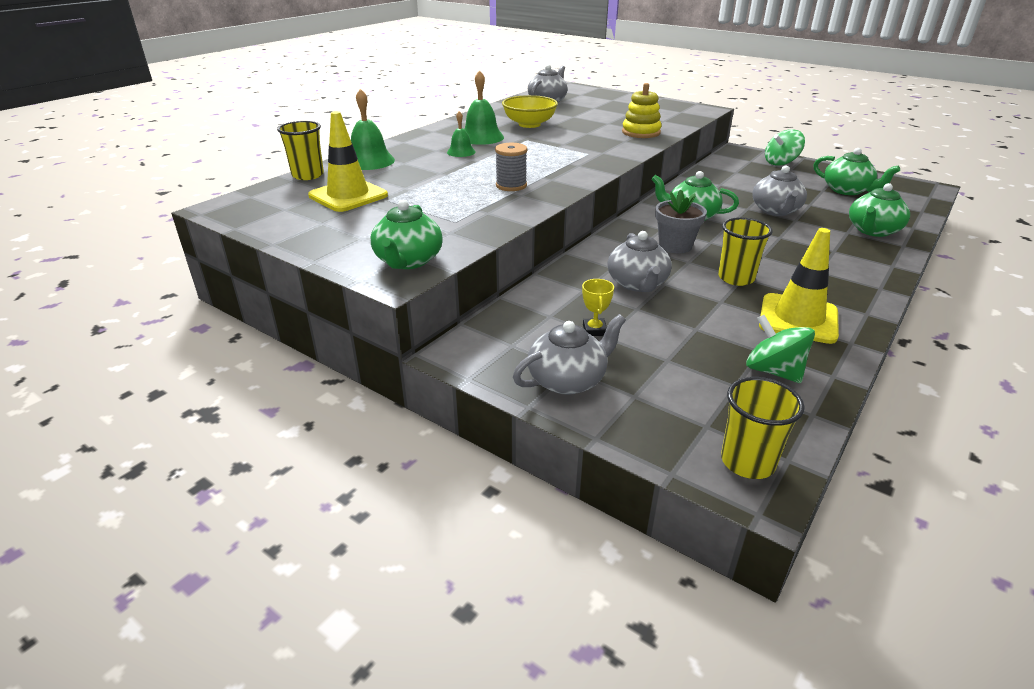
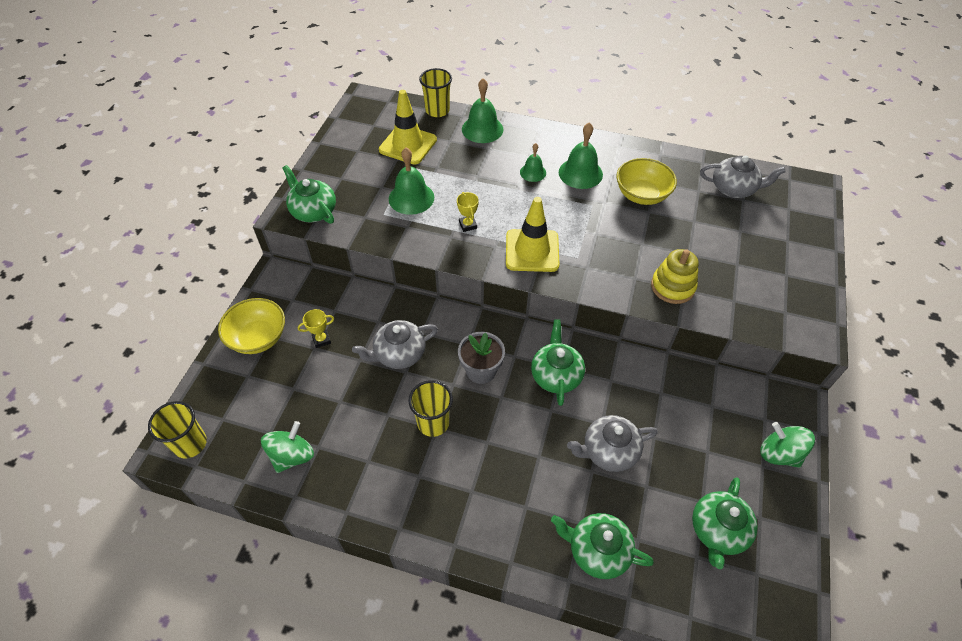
camera: 70 degrees right, 20 degrees up
green teapot [371,200,443,269] -> green teapot turned 60 degrees clockwise [283,165,336,224]
grey spool [495,143,527,191] -> yellow trophy [457,192,479,232]
grey teapot [513,314,626,395] -> yellow bowl [218,298,285,354]
yellow traffic cone [759,228,839,344] -> yellow traffic cone moved to [506,197,560,272]
none -> green bell [389,148,434,215]

